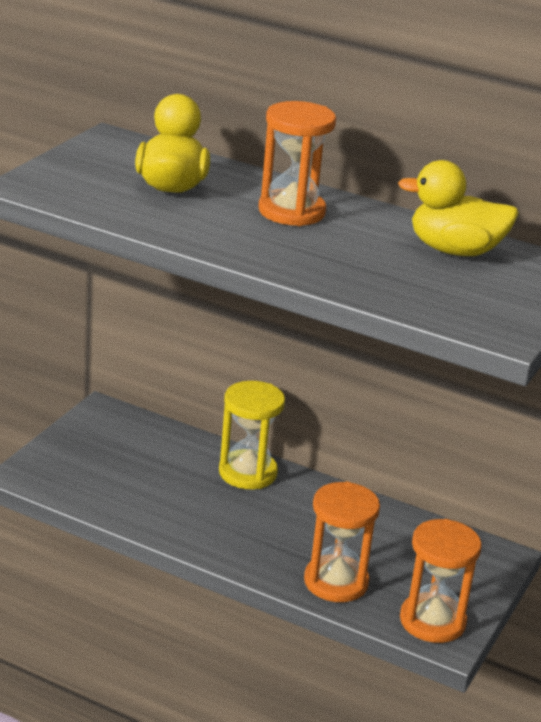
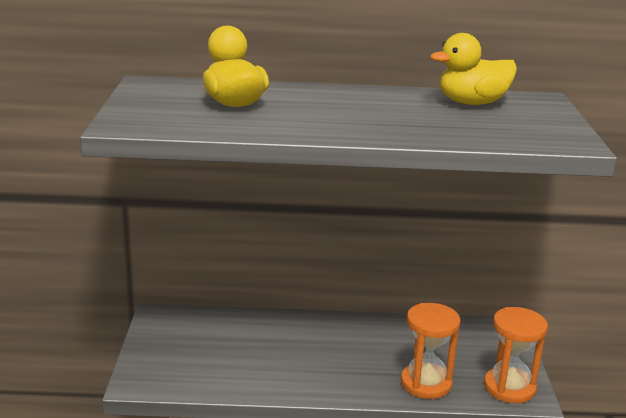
camera: 25 degrees left, 5 degrees down
yellow hourglass [219,381,285,489] -> none
orange hourglass [258,101,336,226] -> none

